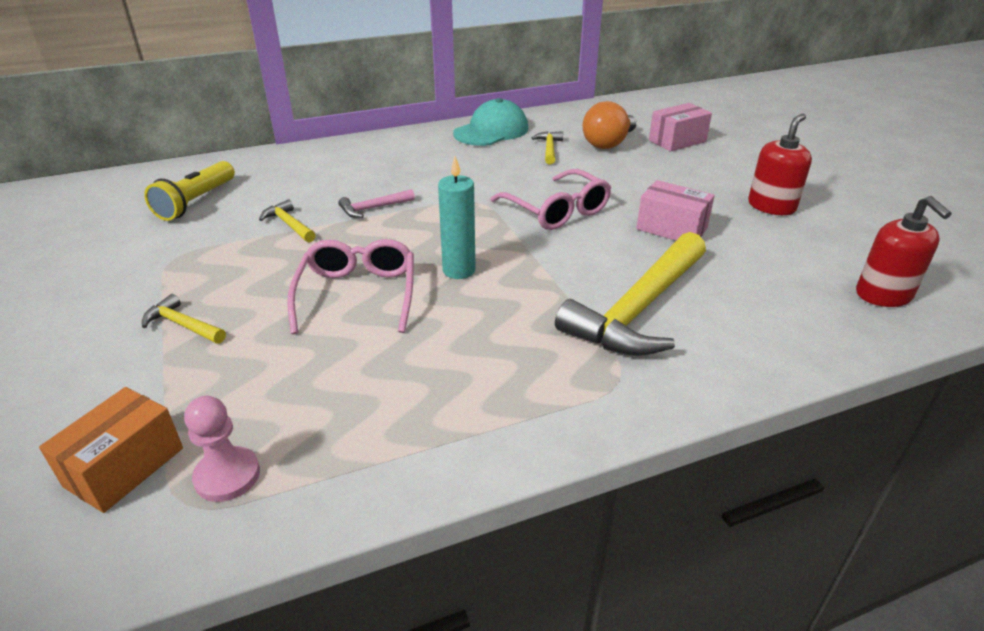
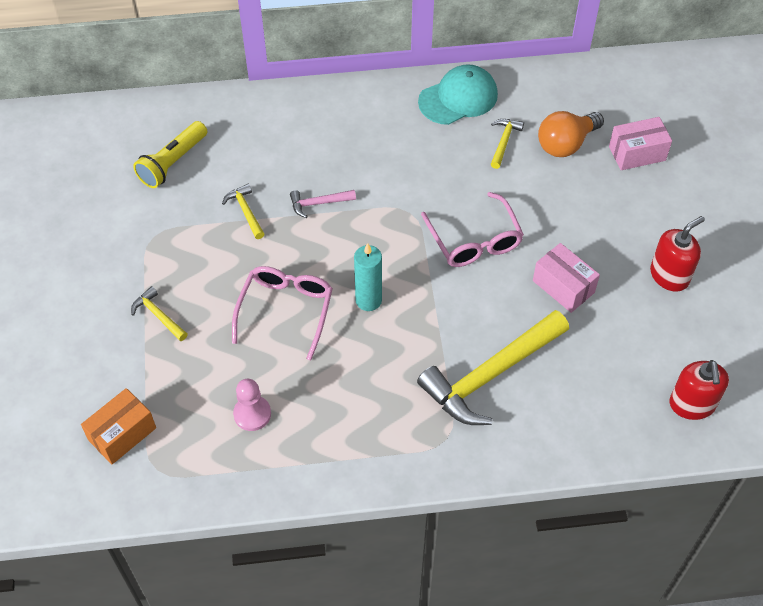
camera: 15 degrees right, 20 degrees up
pink pawn [184,396,260,502] -> pink pawn moved to [233,379,271,431]

